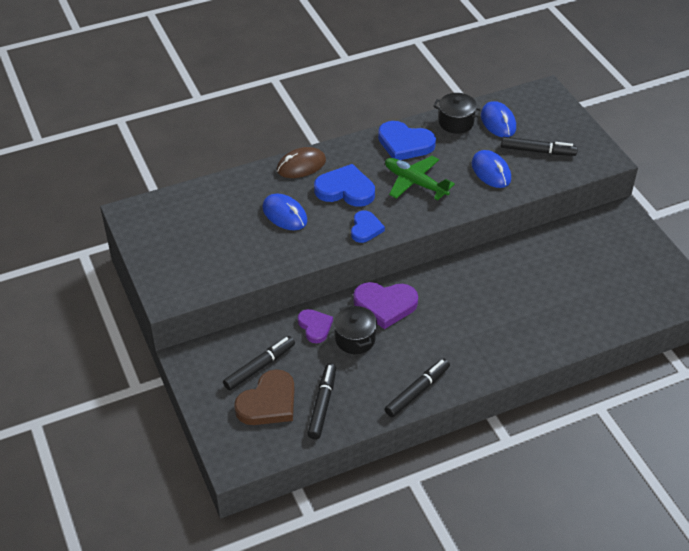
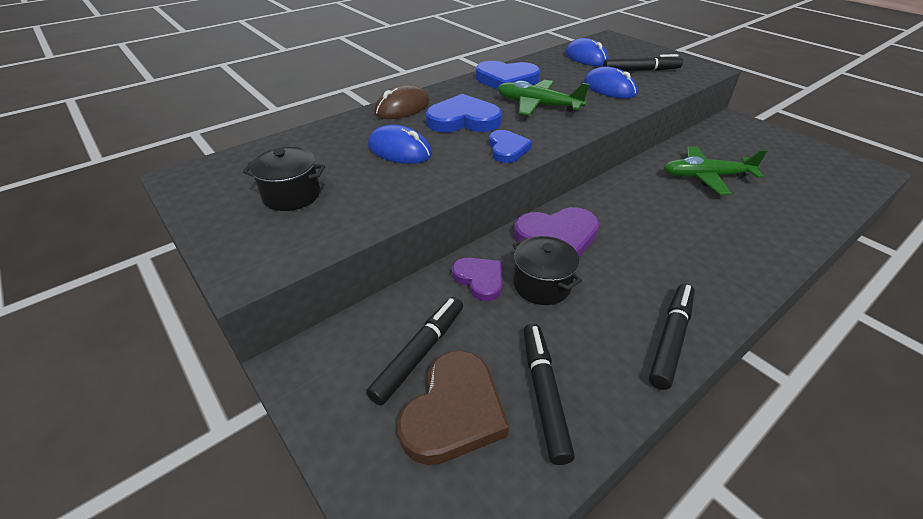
camera: 15 degrees left, 5 degrees down
black pot [433,93,482,134] -> black pot moved to [243,147,325,211]
none -> green plane [664,146,767,195]

